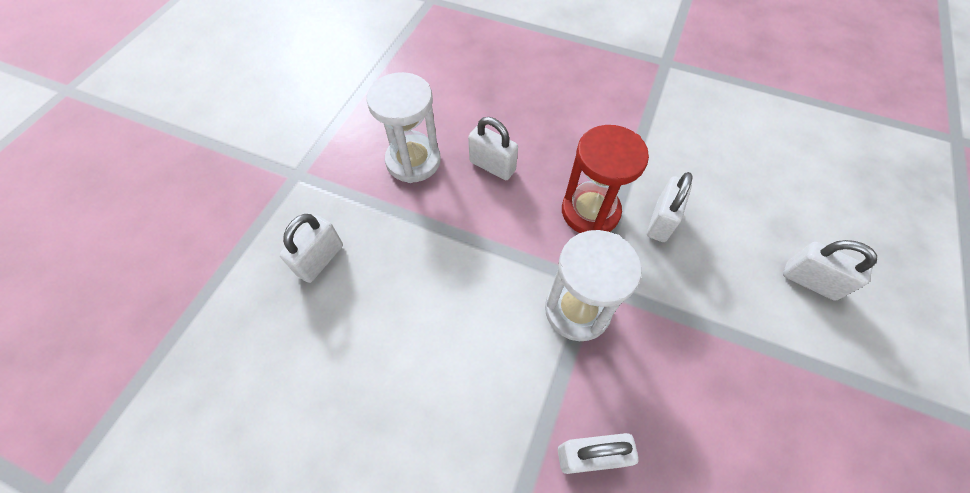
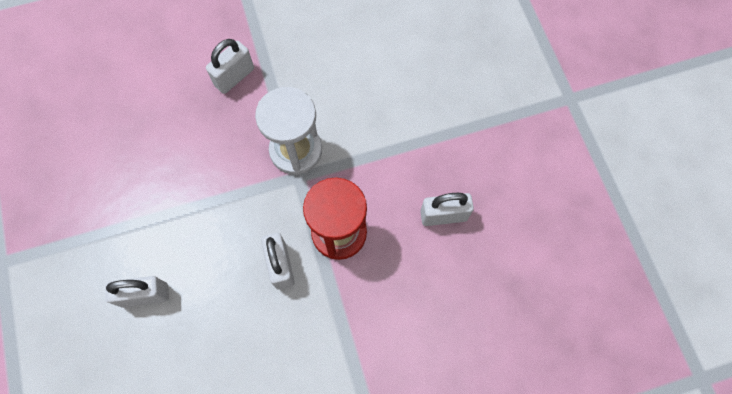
camera: 140 degrees right, 10 degrees up
white padlock [280,214,343,283] -> none
white hourglass [367,72,441,183] -> none

